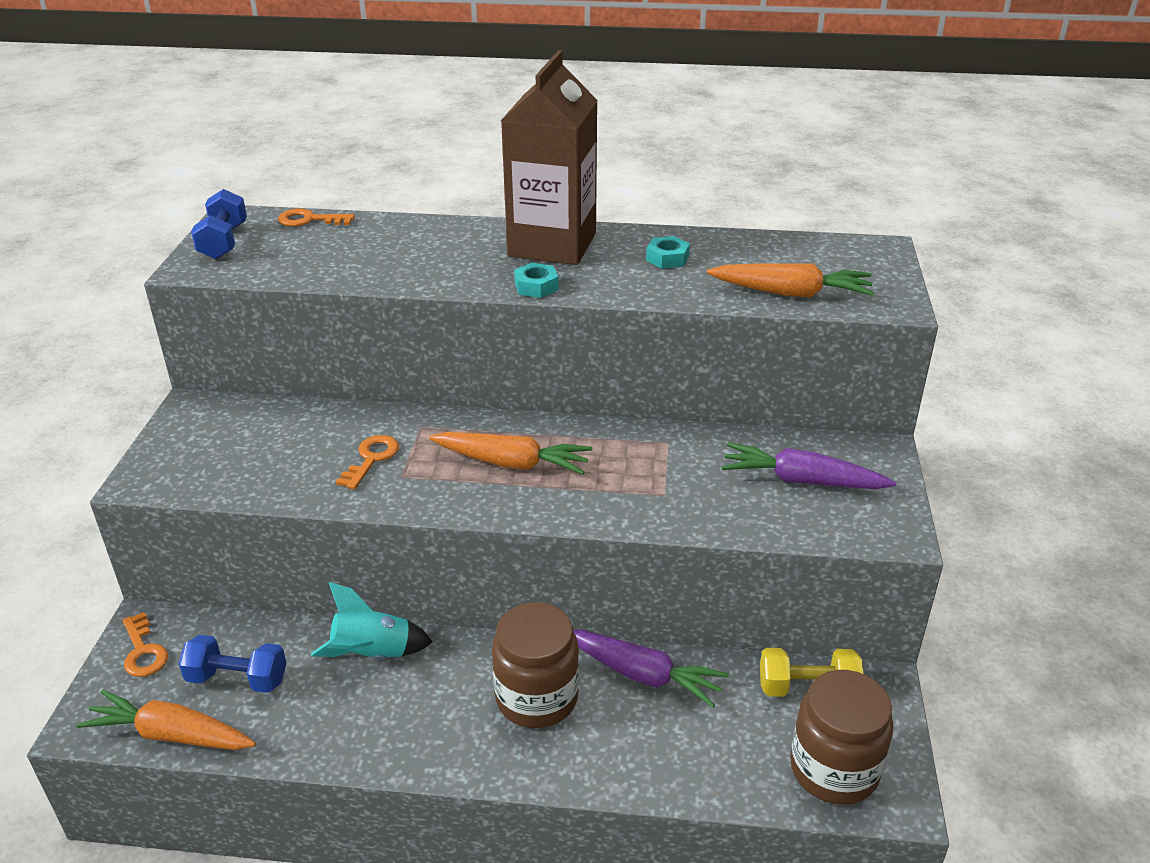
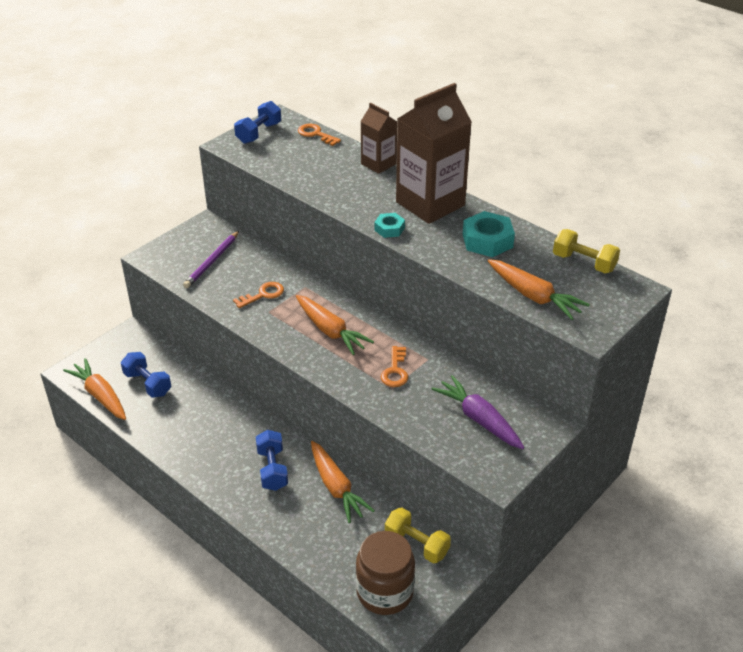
camera: 35 degrees right, 5 degrees up
orange key [123,612,168,677] -> orange key moved to [381,346,408,387]
turquoise rocket [311,582,432,659] -> none
brown jar [492,602,579,728] -> blue dumbbell [256,430,288,491]
purple carrot [573,630,729,707] -> orange carrot [311,441,375,523]
turquoise nut [646,236,690,269] -> turquoise nut [463,211,515,257], size x1.72
none -> purple pencil [183,231,239,288]
none -> brown carton [360,103,397,174]
none -> yellow dumbbell [553,229,620,273]

